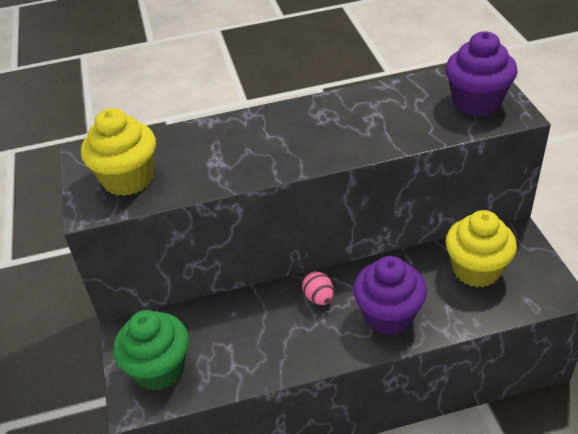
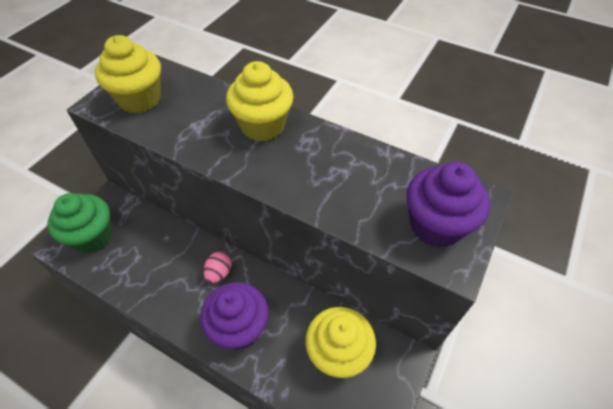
camera: 40 degrees right, 10 degrees up
none -> yellow cupcake [226,61,293,141]

